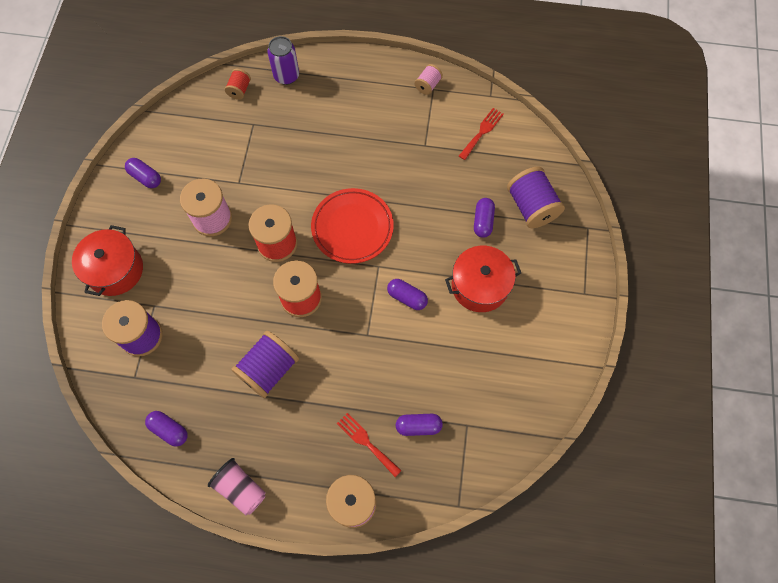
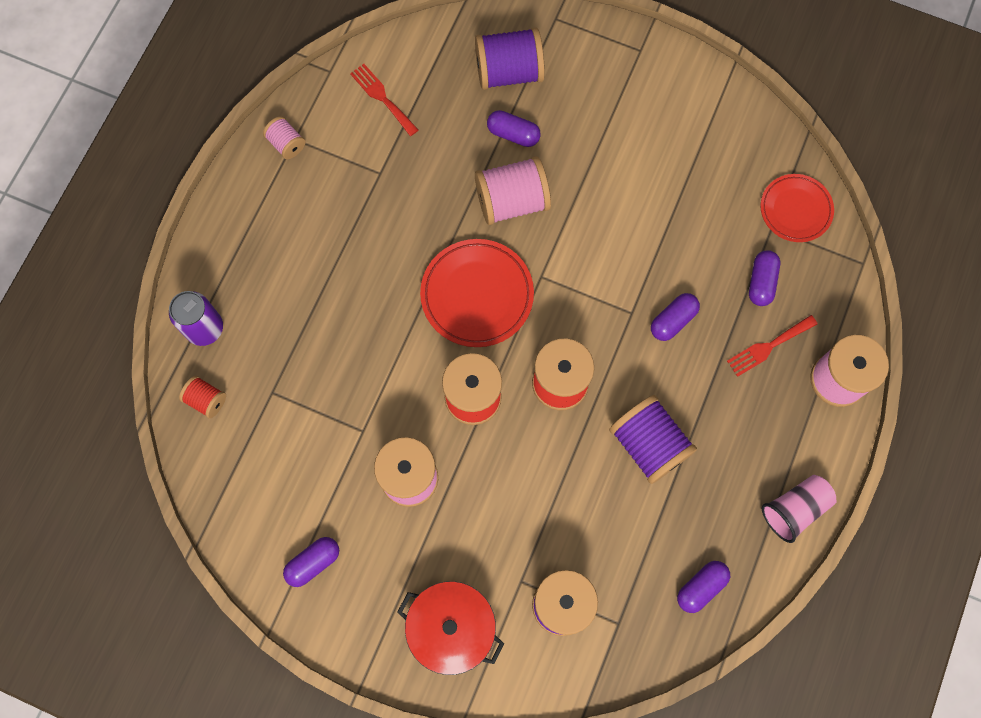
camera: 75 degrees left, 5 degrees up
purple capsule [387,279,428,310] -> purple capsule moved to [651,293,700,341]
red pot [445,246,521,312] -> none
none -> pink spool [475,156,551,225]
none -> red plate [761,174,834,242]

